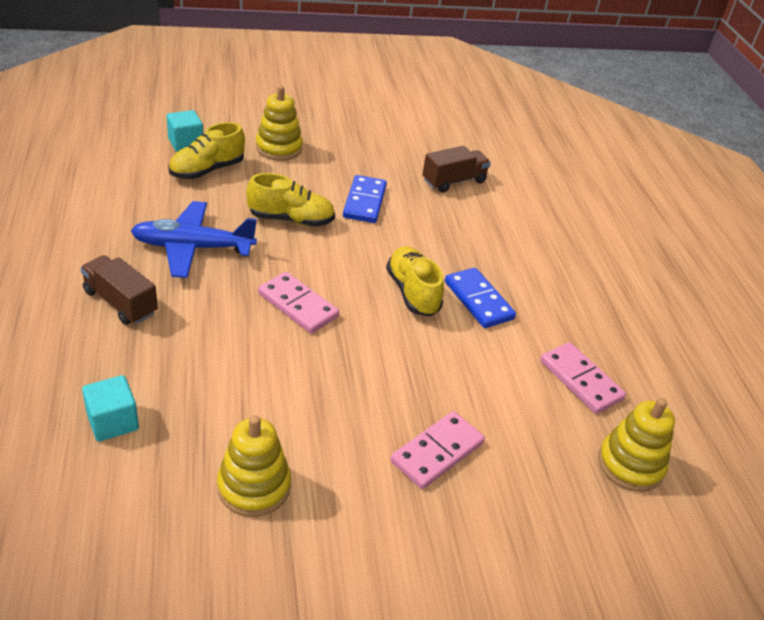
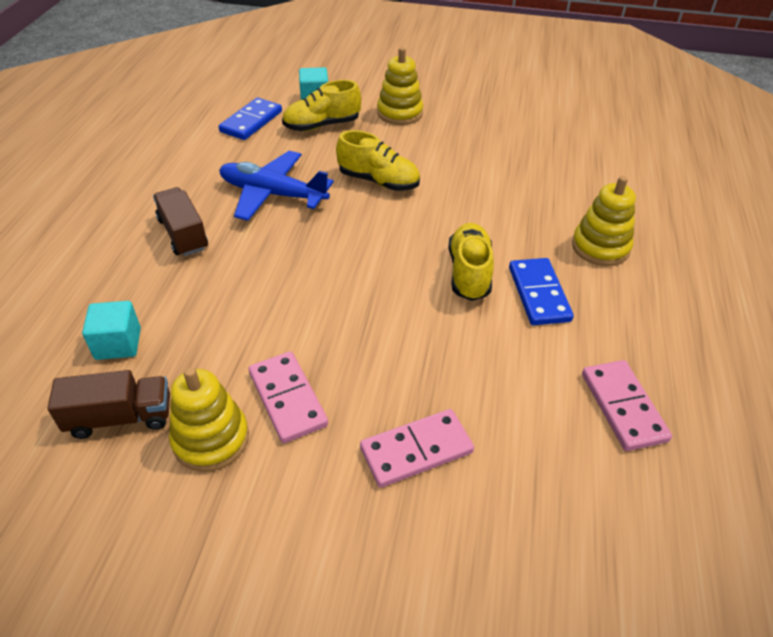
camera: 25 degrees right, 5 degrees up
pink domino [258,272,339,334] -> pink domino moved to [249,351,328,443]
blue domino [343,175,387,223] -> blue domino moved to [219,98,282,140]
brown truck [423,146,491,193] -> brown truck moved to [47,370,170,439]
yellow stacking toy [598,398,675,492] -> yellow stacking toy moved to [572,176,636,266]

